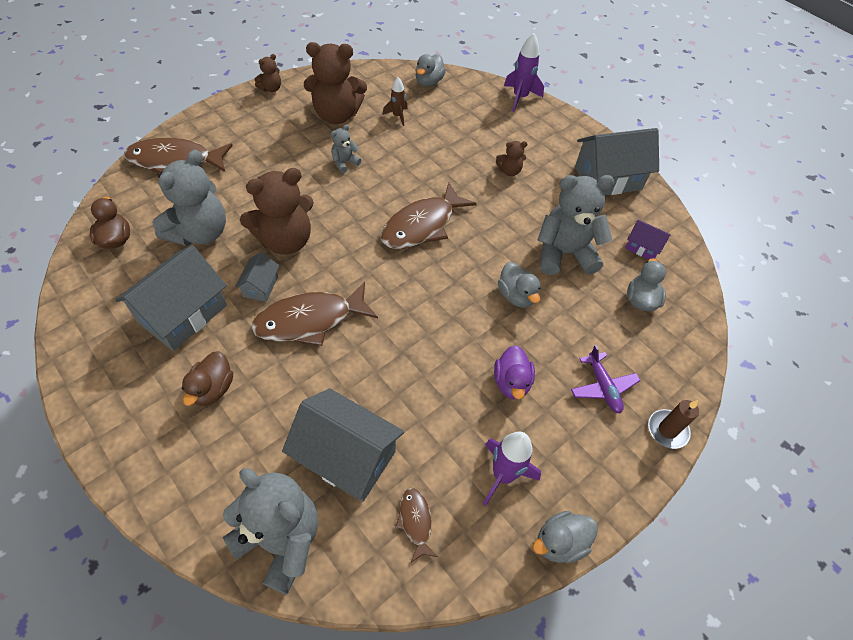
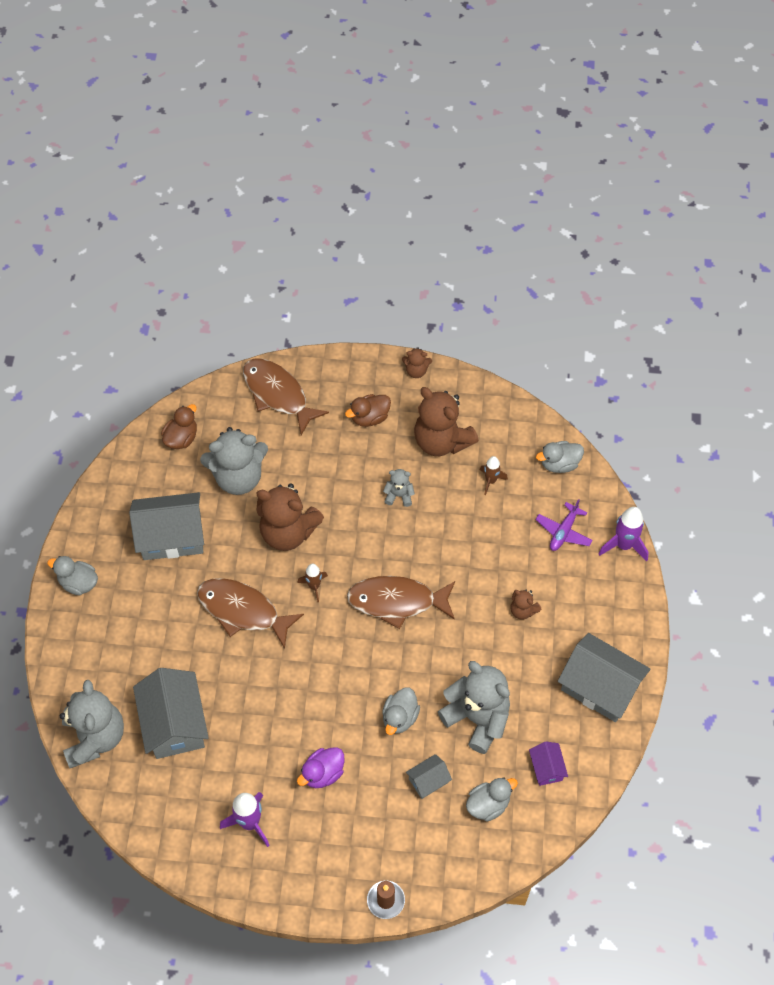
camera: 50 degrees right, 5 degrees up
brown duck [182,351,233,406] -> brown duck moved to [345,394,391,427]
grey house [235,252,279,302] -> grey house moved to [406,754,452,799]
brown fish [395,487,438,563] -> none
grey duck [533,511,598,563] -> grey duck moved to [47,556,98,595]
purple plane [571,345,641,414] -> purple plane moved to [535,499,593,551]
none -> brown rocket [297,564,328,602]

